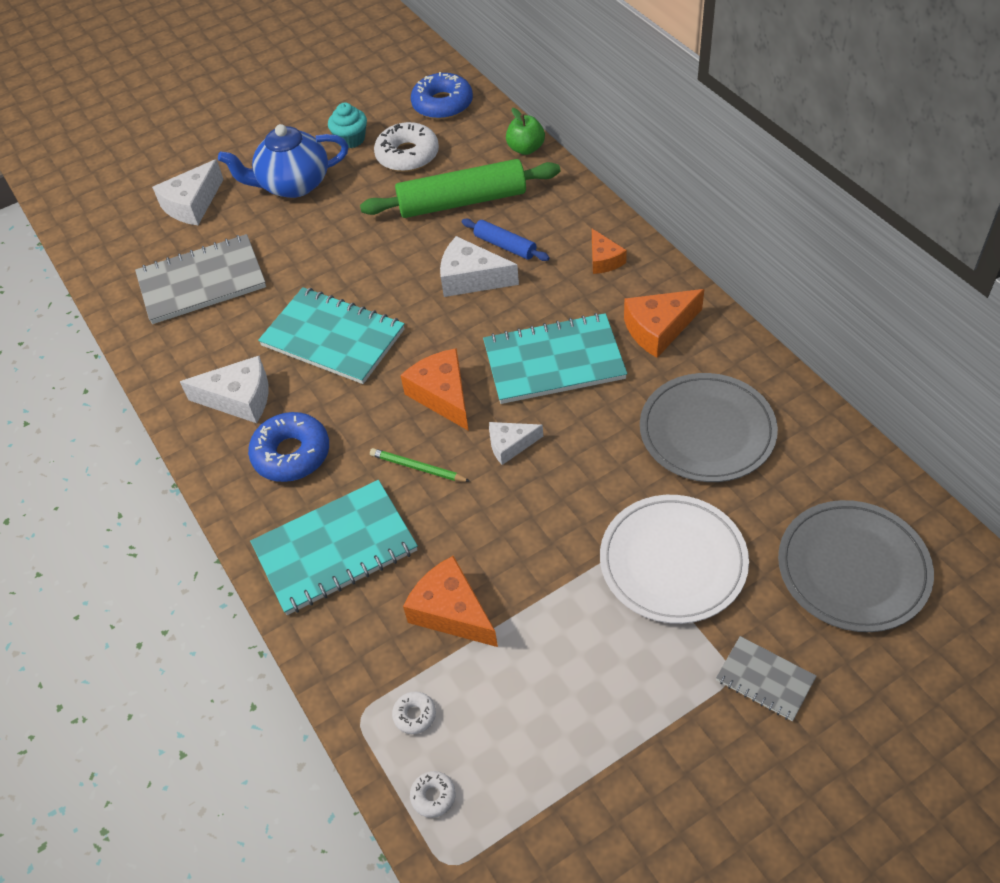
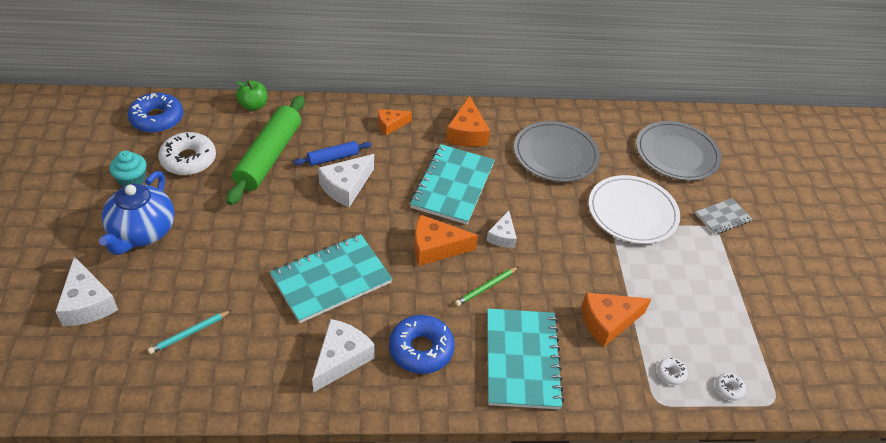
camera: 70 degrees left, 5 degrees down
grey notebook [135,234,266,324] -> turquoise pencil [148,310,232,354]
orange cheese [592,229,627,274] -> orange cheese turned 150 degrees clockwise [378,109,412,135]

